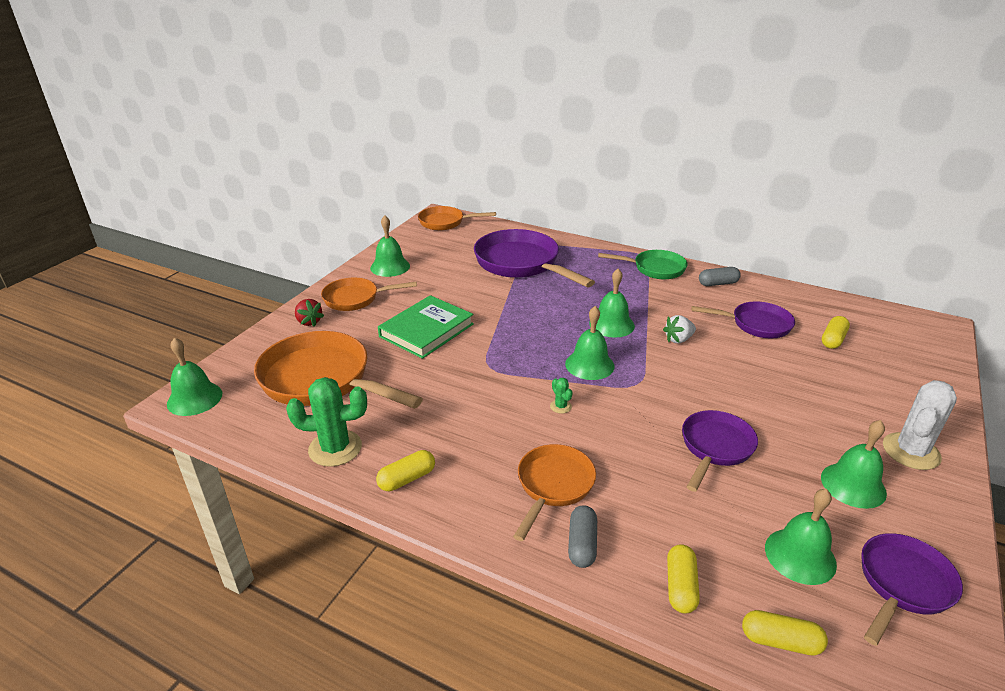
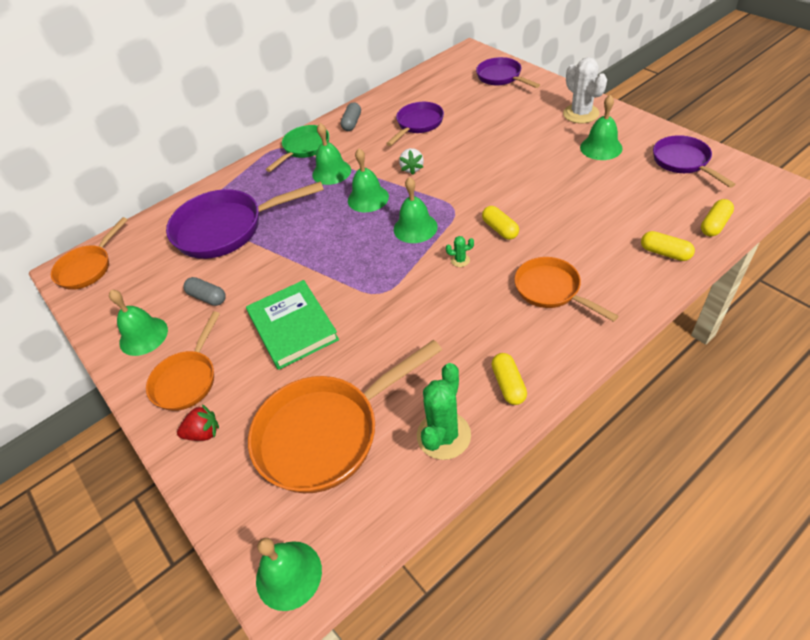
camera: 60 degrees left, 15 degrees up
grey capsule [568,505,597,568] -> grey capsule moved to [183,277,226,306]
purple pan [682,410,758,492] -> purple pan moved to [476,57,540,88]
green bell [765,489,837,585] -> green bell moved to [312,123,351,185]
yellow capsule [822,316,850,349] -> yellow capsule moved to [482,206,519,240]

